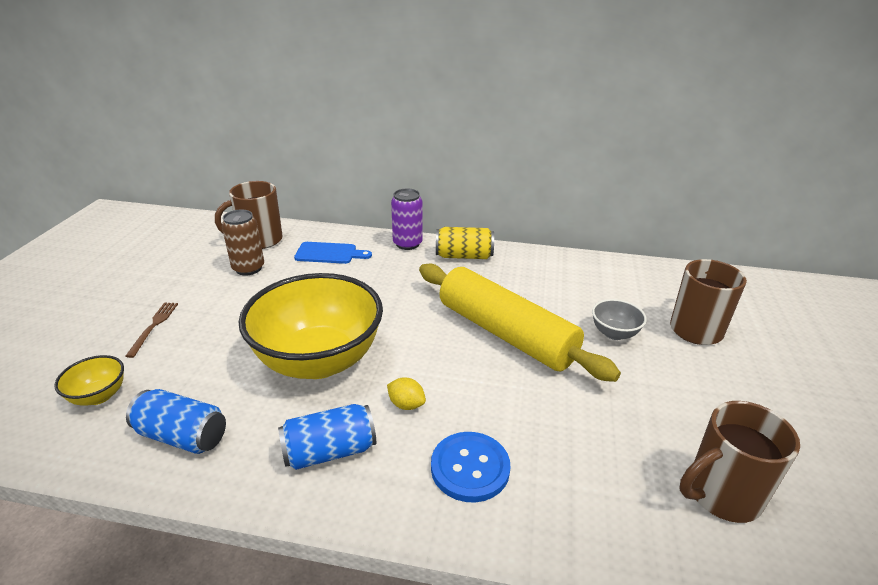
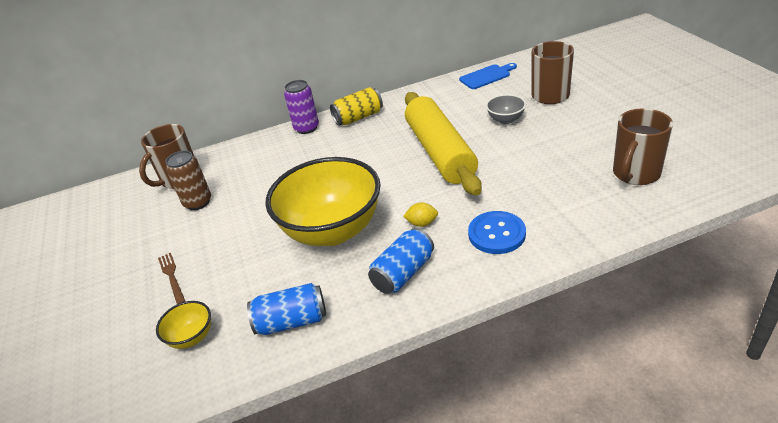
camera: 25 degrees left, 5 degrees up
blue cutting board [294,242,372,264] -> blue cutting board moved to [459,63,517,89]
yellow rolling pin [419,263,621,382] -> yellow rolling pin turned 60 degrees clockwise [405,92,482,196]

